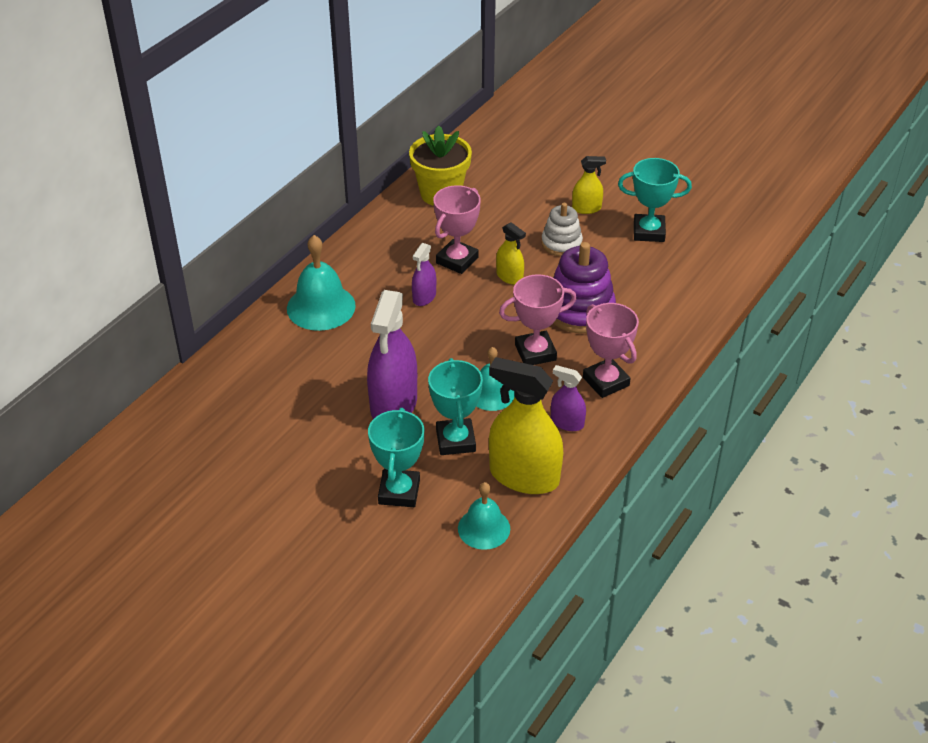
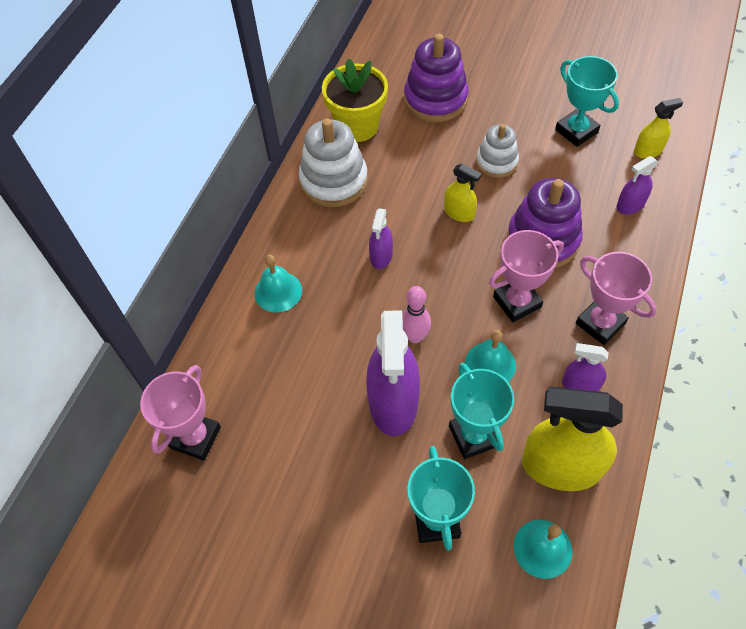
camera: 10 degrees left, 15 degrees up
turquoise bell [287,235,356,331] -> turquoise bell [254,255,302,312], size x0.65
pink trophy [433,185,481,274] -> pink trophy moved to [140,365,221,460]
yellow spray bottle [572,156,606,214] -> yellow spray bottle moved to [634,98,683,159]
turquoise trophy [618,158,692,242] -> turquoise trophy turned 60 degrees clockwise [555,56,619,147]
none -> white stacking toy [299,118,368,207]
none -> pink bowling pin [402,286,431,343]
none -> purple stacking toy [404,34,469,122]
none -> purple spray bottle [616,156,658,214]

